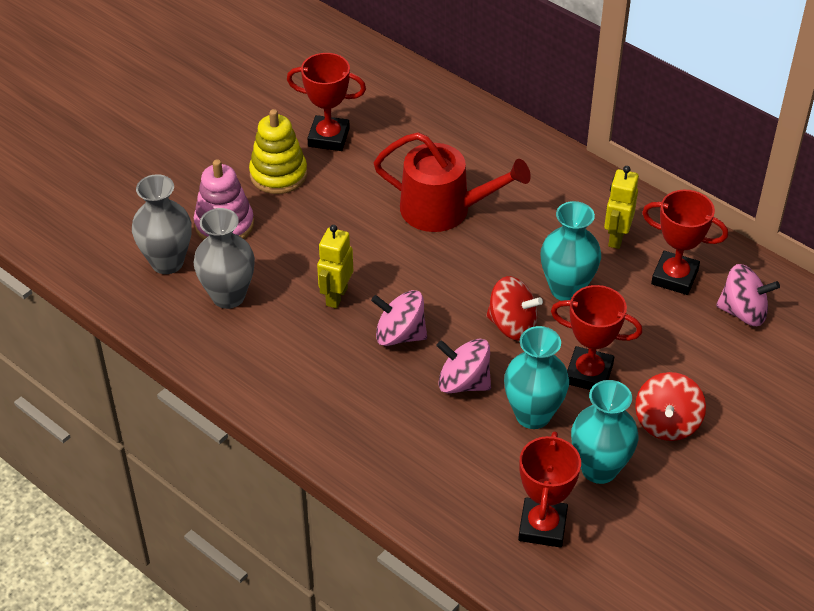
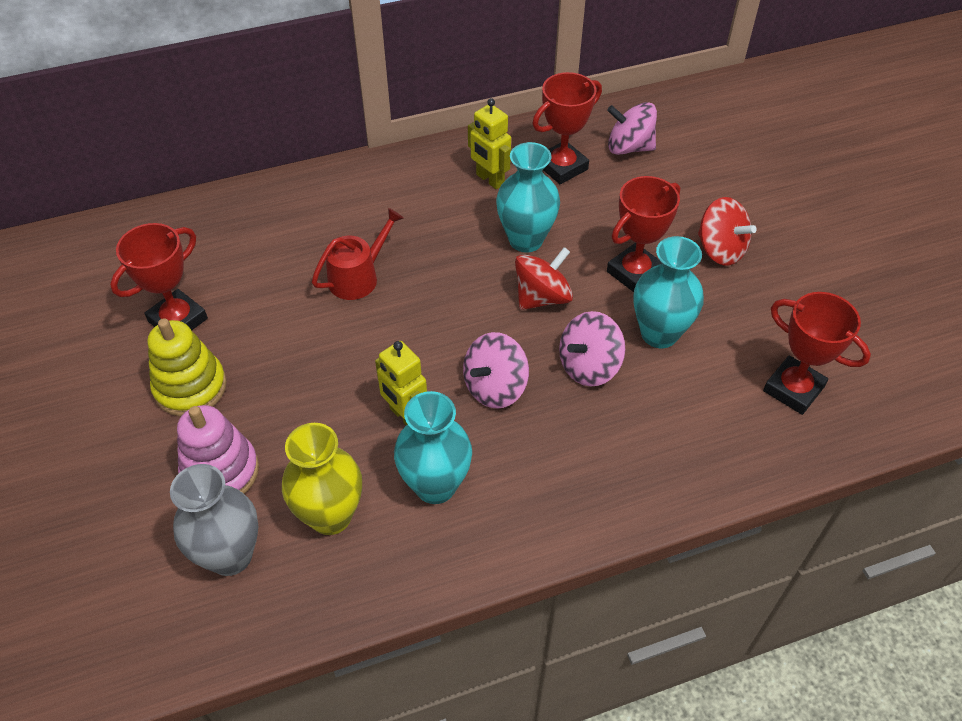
camera: 60 degrees left, 5 degrees up
grey vase [194,208,255,309] -> yellow vase [282,423,362,535]
red watering can [374,132,531,232] -> red watering can [312,208,404,300], size x0.64
turquoise vase [571,380,638,484] -> turquoise vase moved to [394,391,472,504]
pink spinning top [716,264,780,326] -> pink spinning top turned 120 degrees counterclockwise [607,102,657,155]

